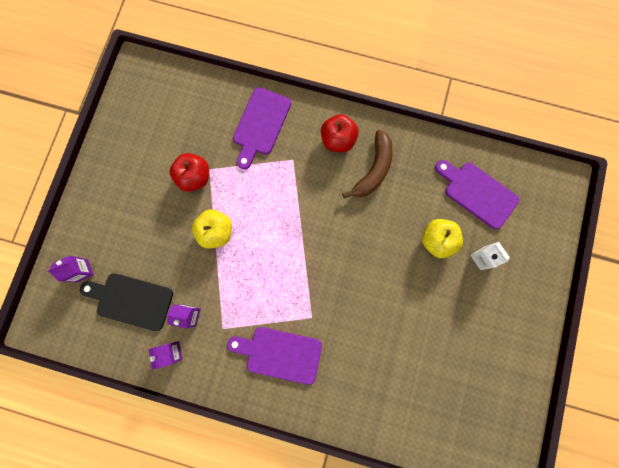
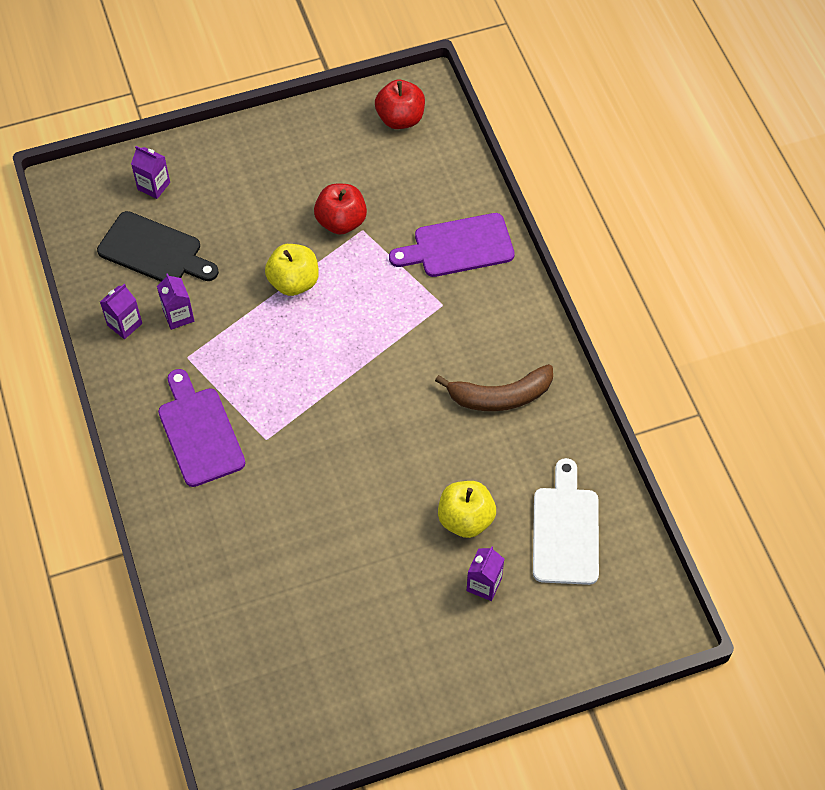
camera: 55 degrees right, 20 degrees down
black cutting board [80,273,173,331] -> black cutting board turned 135 degrees clockwise [97,211,219,282]
red apple [321,114,359,152] -> red apple moved to [375,80,425,129]
purple cutting board [435,160,519,229] -> white cutting board [533,458,599,585]
white carton [470,242,510,270] -> purple carton [467,546,504,601]

